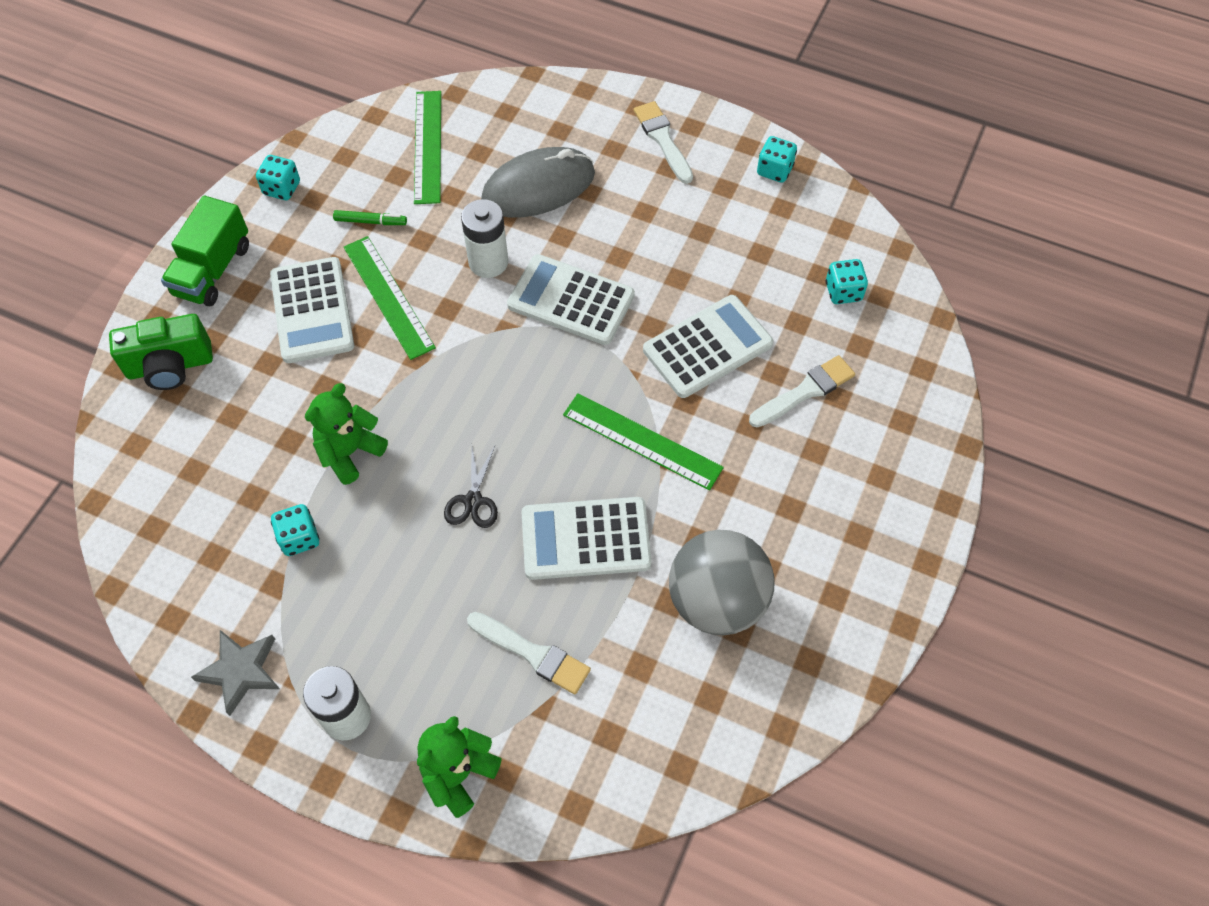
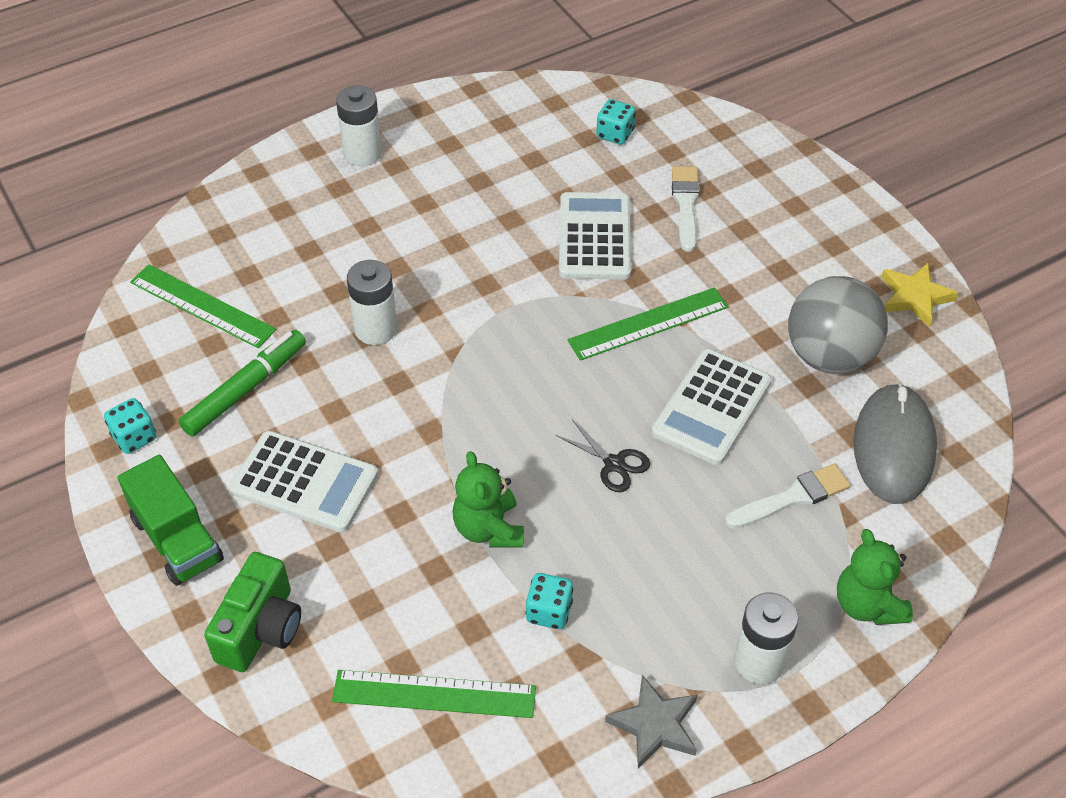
camera: 55 degrees left, 10 degrees down
green marker [333,210,407,225] -> green marker [179,330,306,437], size x1.86
green ruler [344,236,436,360] -> green ruler moved to [332,670,536,718]
grey mouse [481,147,595,218] -> grey mouse moved to [854,383,937,504]
white calculator [507,254,635,345] -> none
white brush [634,101,693,184] -> white battery [336,85,382,166]
turquoise dice [757,136,797,183] -> none
none -> yellow star [881,263,958,327]

